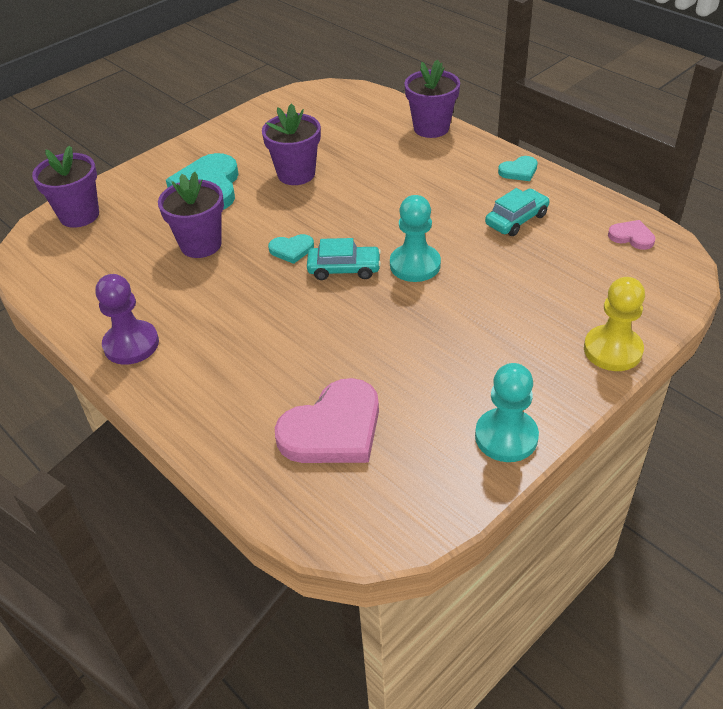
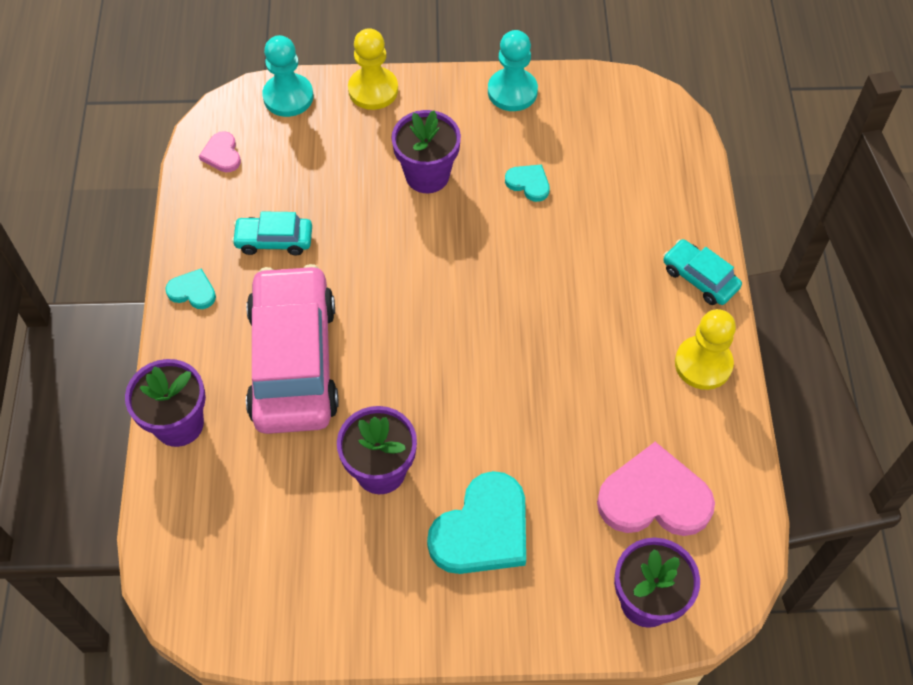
camera: 140 degrees left, 15 degrees up
purple pawn [96,274,159,365] -> yellow pawn [675,309,736,390]
purple flower pot [158,172,224,258] -> purple flower pot moved to [391,110,461,193]
turquoise heart [268,234,314,264] -> turquoise heart moved to [505,164,550,202]
pink heart [275,378,379,463] -> pink heart moved to [597,442,715,536]
turquoise car [307,238,381,280] -> turquoise car moved to [663,239,742,305]
turquoise pawn [390,195,441,282] -> turquoise pawn moved to [262,35,313,117]
none -> pink car [246,264,339,434]

